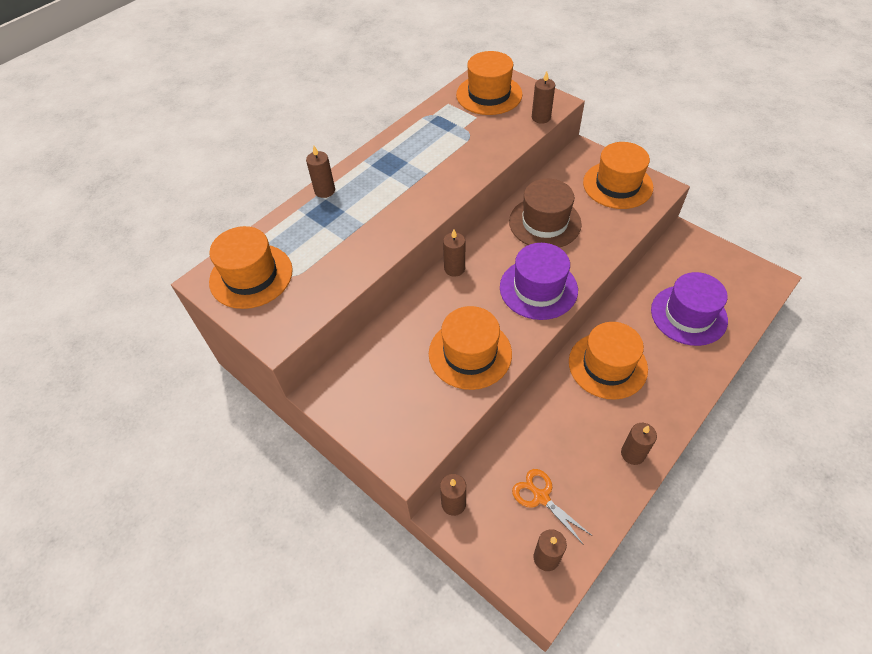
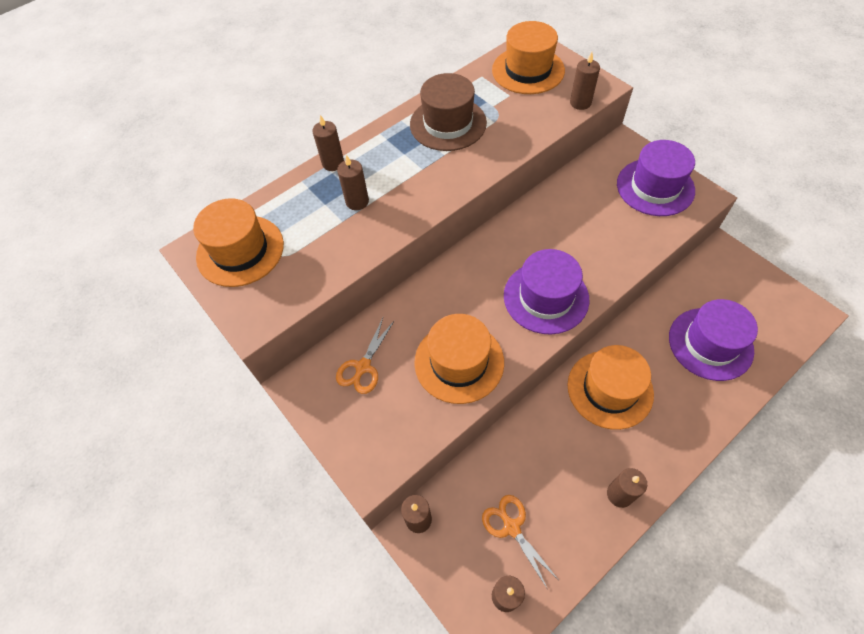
camera: 10 degrees right, 5 degrees up
brown candle [443,230,465,277] -> brown candle moved to [337,155,369,210]
brown hat [509,179,582,248] -> brown hat moved to [410,73,487,151]
orange hat [583,142,653,209] -> purple hat [617,140,695,216]
none -> orange scissors [336,318,395,394]

